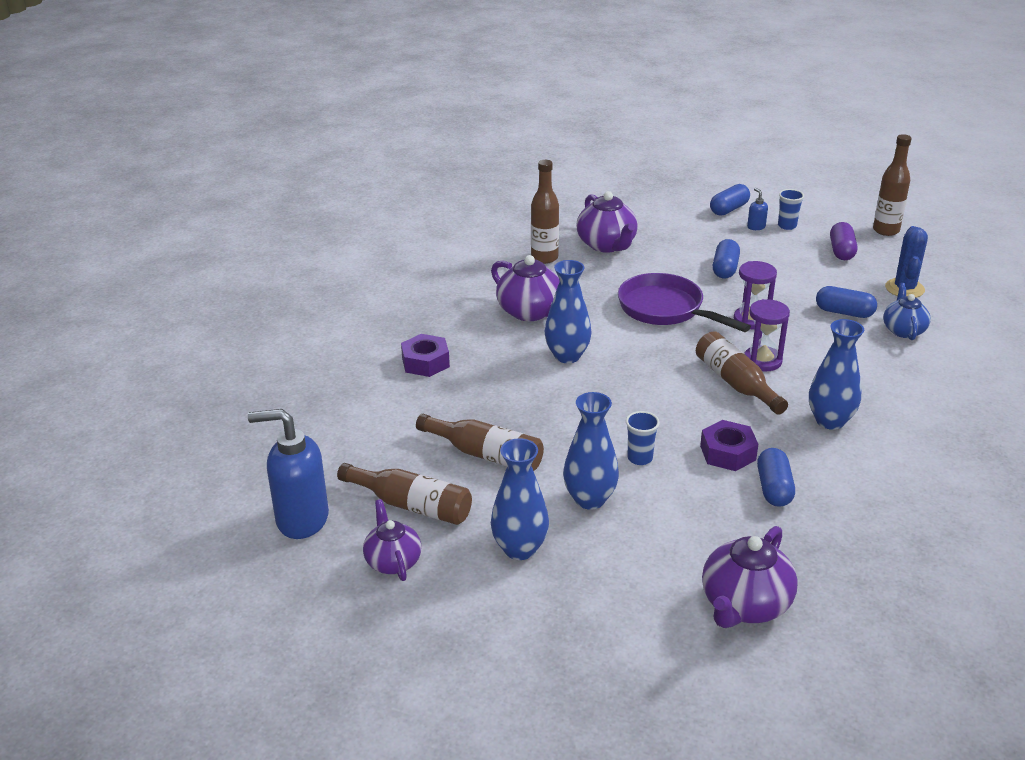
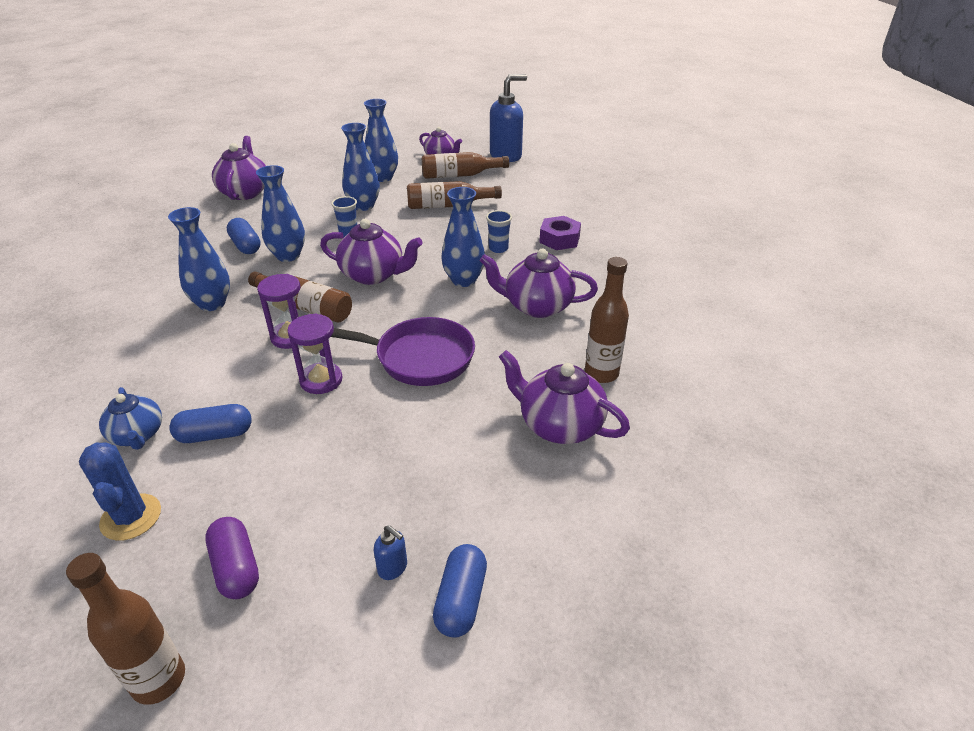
camera: 145 degrees right, 5 degrees up
purple nut [700,420,758,471] -> blue vase [256,165,305,262]
blue capsule [713,239,740,278] -> none
blue cup [778,189,804,230] -> blue cup moved to [486,210,512,253]
none -> purple teapot [320,219,423,285]

